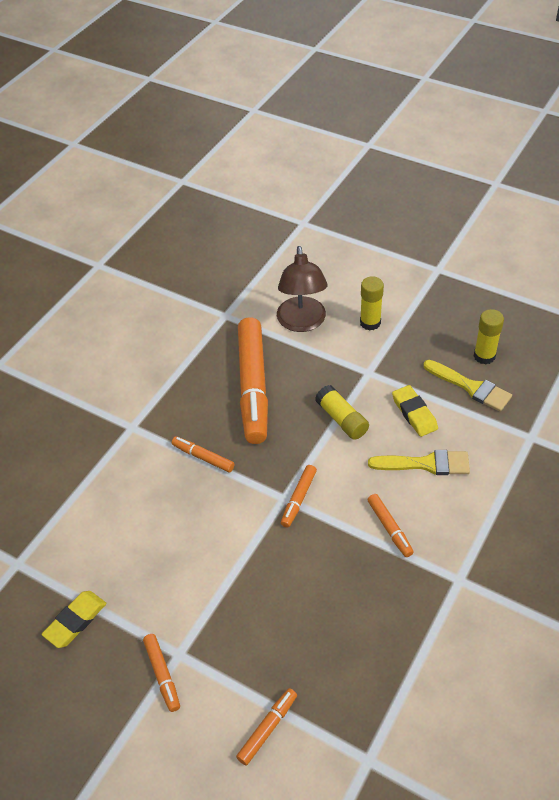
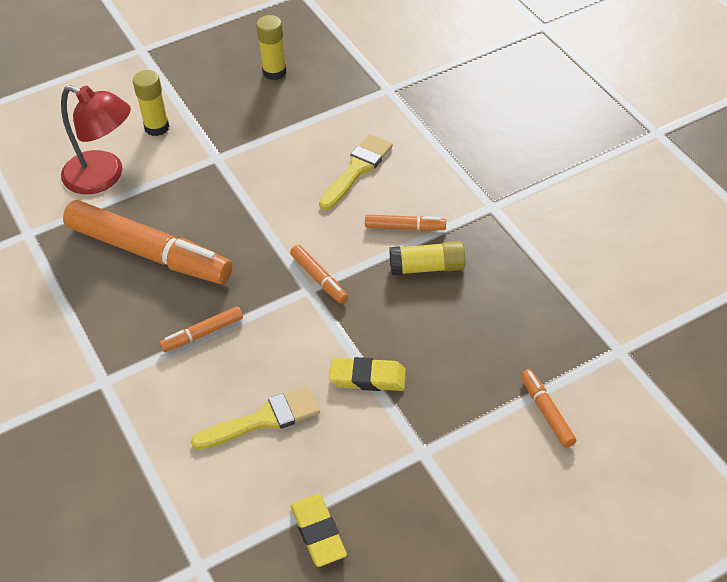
camera: 60 degrees left, 0 degrees up
orange marker [143,634,180,712] -> none
brown lamp [277,246,327,332] -> red lamp [61,85,131,194]
yellow glue stick [315,385,369,440] -> yellow glue stick moved to [389,241,466,275]
yellow eraser [392,385,438,437] -> yellow eraser moved to [329,357,406,391]
yellow brush [423,360,512,412] -> yellow brush moved to [190,386,320,450]

